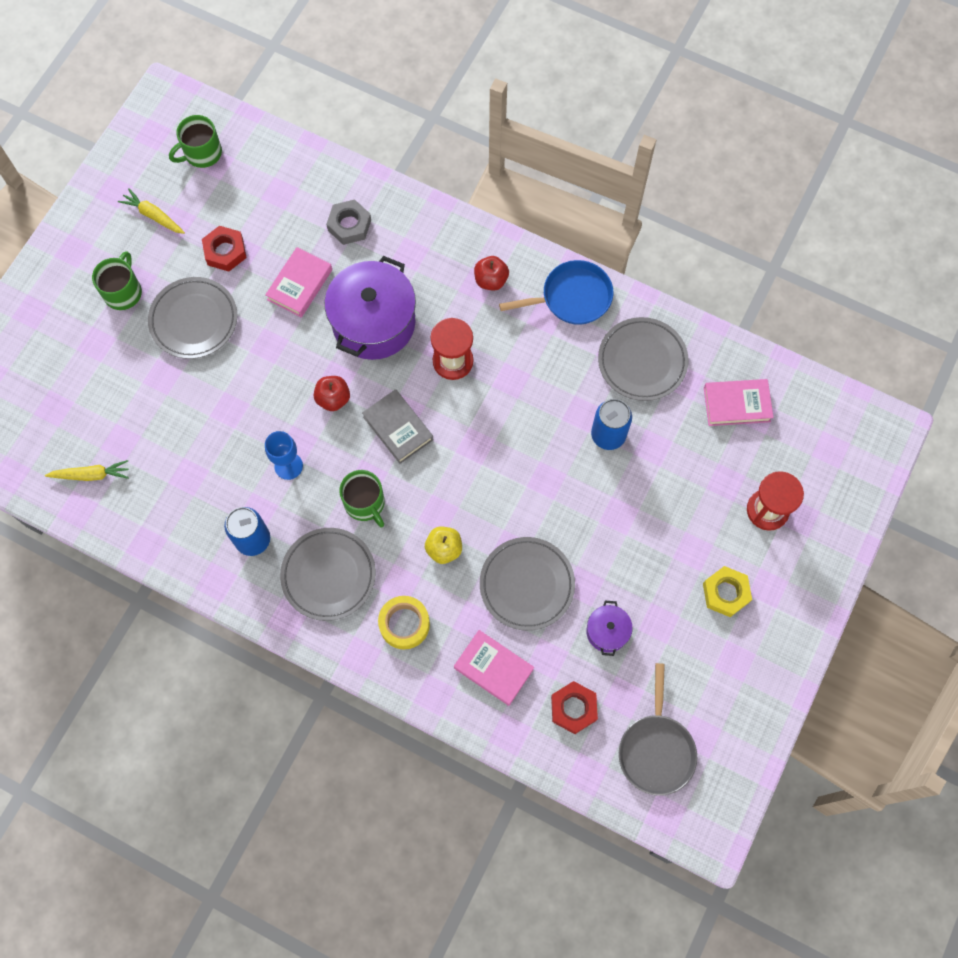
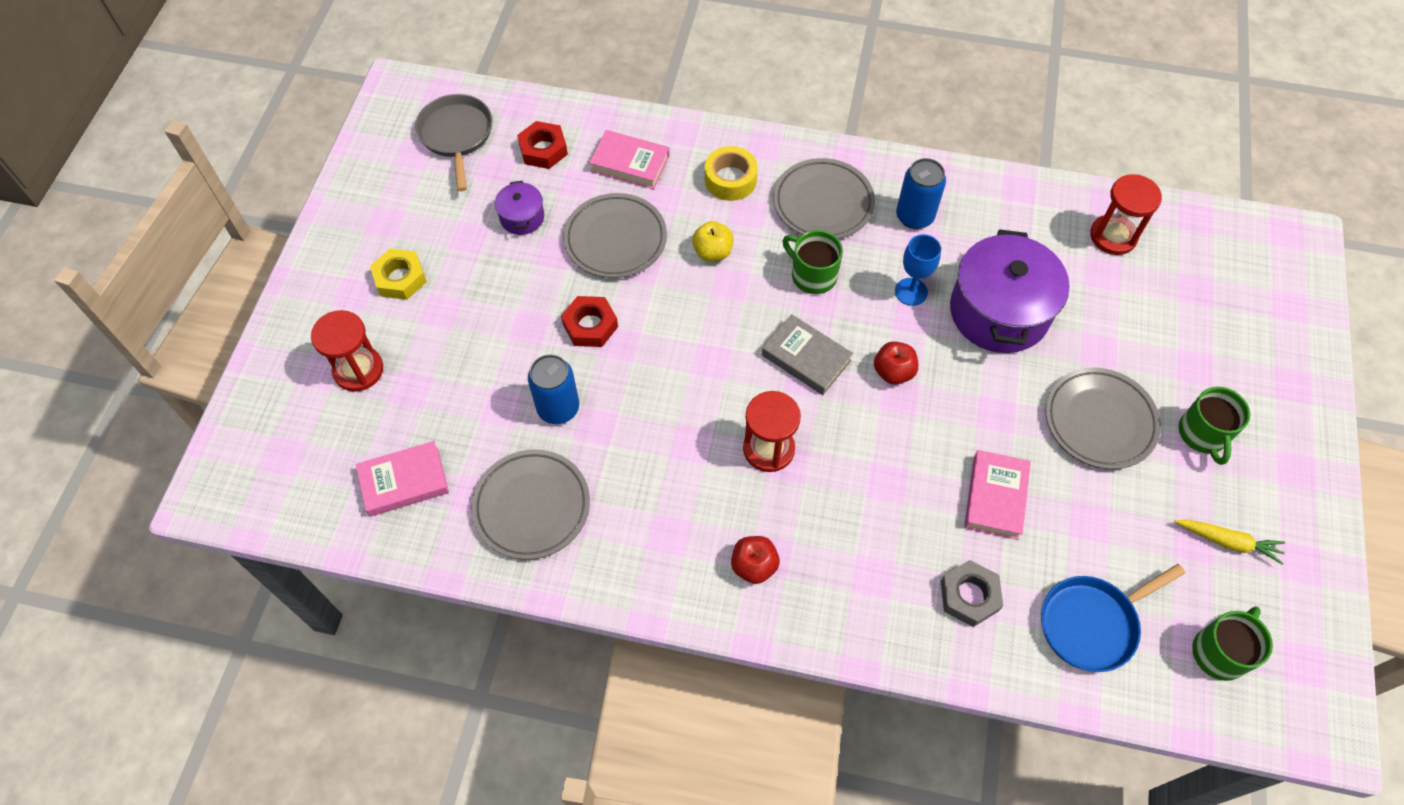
camera: 165 degrees right, 10 degrees down
yellow carrot [45,460,129,481] -> red hourglass [1090,174,1162,255]
red nut [202,226,247,271] -> red nut moved to [561,296,618,347]
purple pot [324,256,416,360] -> purple pot moved to [950,229,1069,353]
blue pan [499,260,613,325] -> blue pan moved to [1041,564,1185,672]

